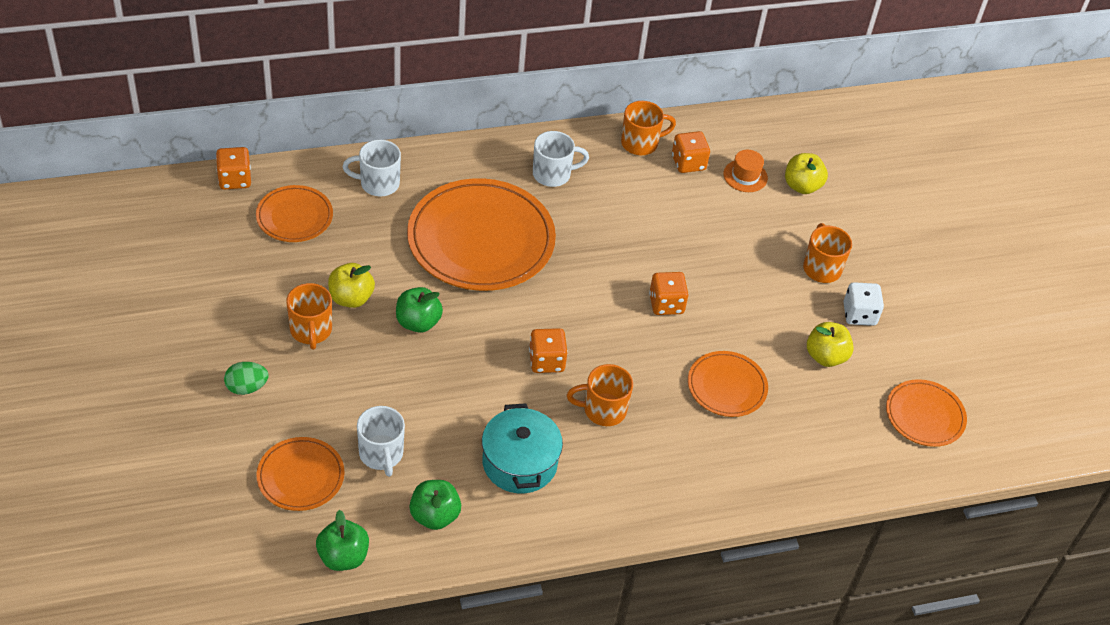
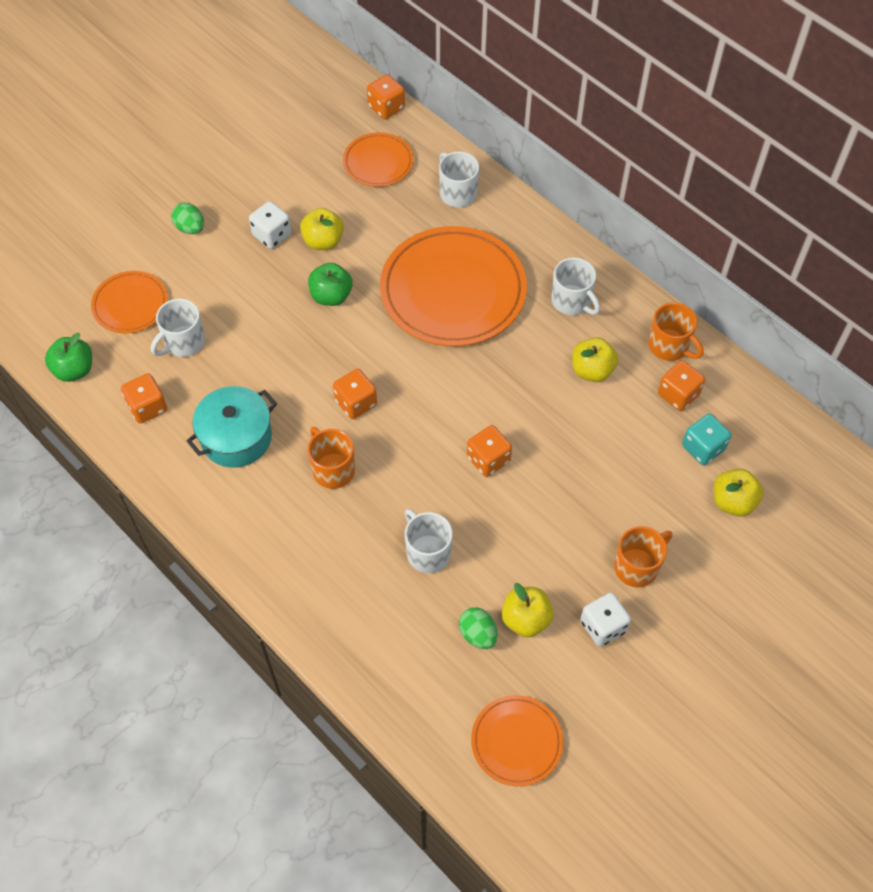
camera: 65 degrees right, 10 degrees up
orange mug [286,283,332,350] -> white dice [249,201,292,249]
green apple [409,480,461,530] -> orange dice [121,373,167,424]
orange plate [688,351,768,417] -> white mug [405,509,452,573]
orange hat [723,150,768,192] -> turquoise dice [682,414,731,465]
none -> green egg [459,607,498,649]
none -> yellow apple [572,337,618,382]

